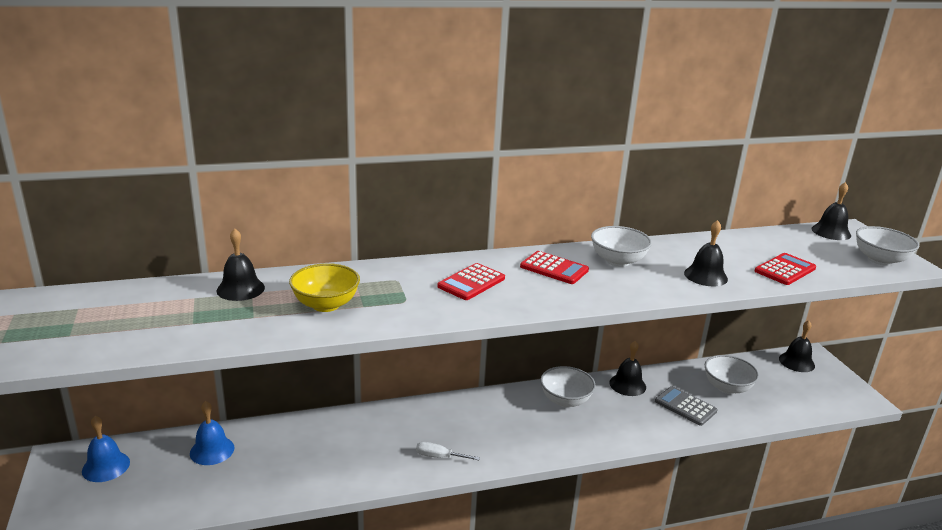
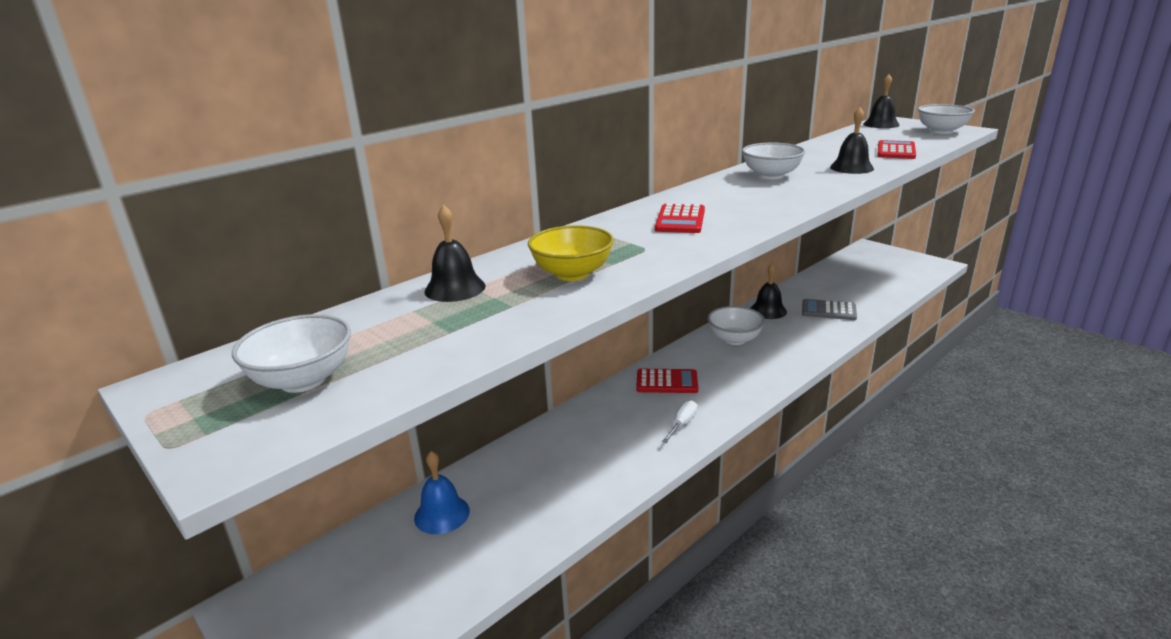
camera: 25 degrees left, 0 degrees up
blue bell [82,416,130,482] -> none
white screwdriver [416,442,480,460] -> white screwdriver turned 135 degrees clockwise [662,400,698,443]
red calculator [520,251,589,284] -> red calculator moved to [636,369,698,393]
white bowl [705,355,759,394] -> white bowl moved to [232,314,351,393]
black bell [779,320,815,372] -> none

